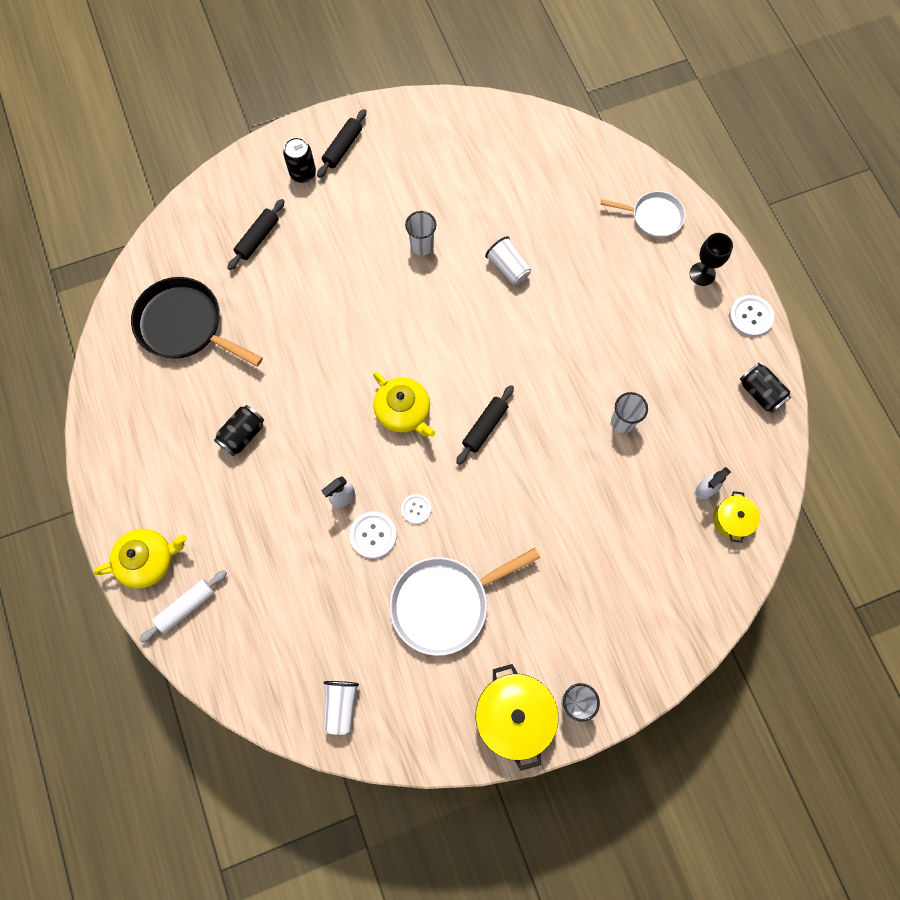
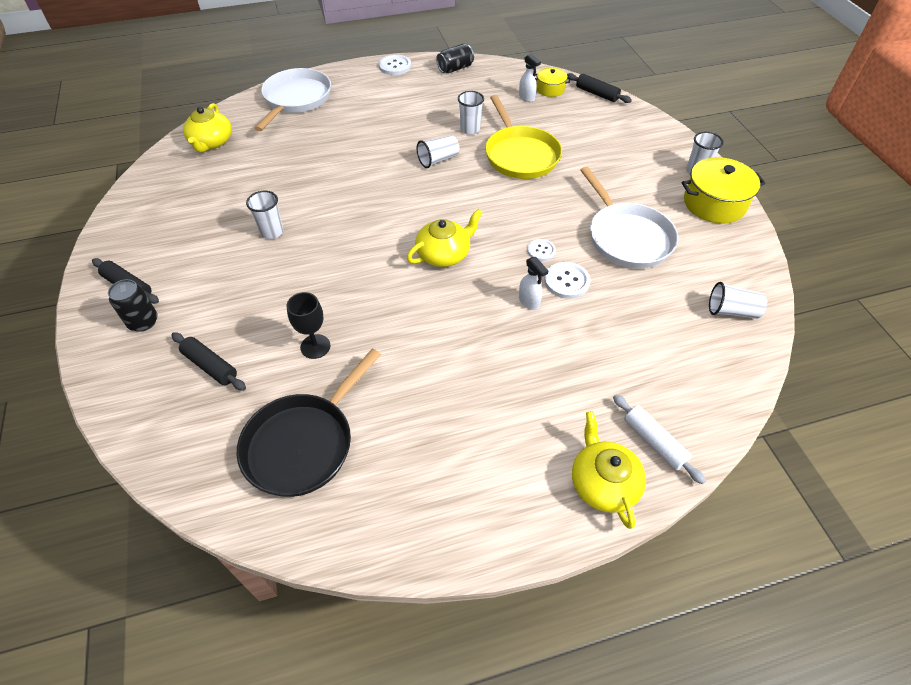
camera: 85 degrees left, 20 degrees down
black can [214,405,264,456] -> none
black rolling pin [456,385,514,465] -> black rolling pin moved to [567,73,632,103]
white cup [485,236,531,285] -> white cup moved to [417,135,460,168]
white pan [600,191,685,238] -> white pan [254,68,331,131], size x1.64
black goblet [689,233,733,286] -> black goblet moved to [287,292,330,359]
none -> yellow teapot [183,103,232,152]
none -> yellow pan [485,95,562,179]

